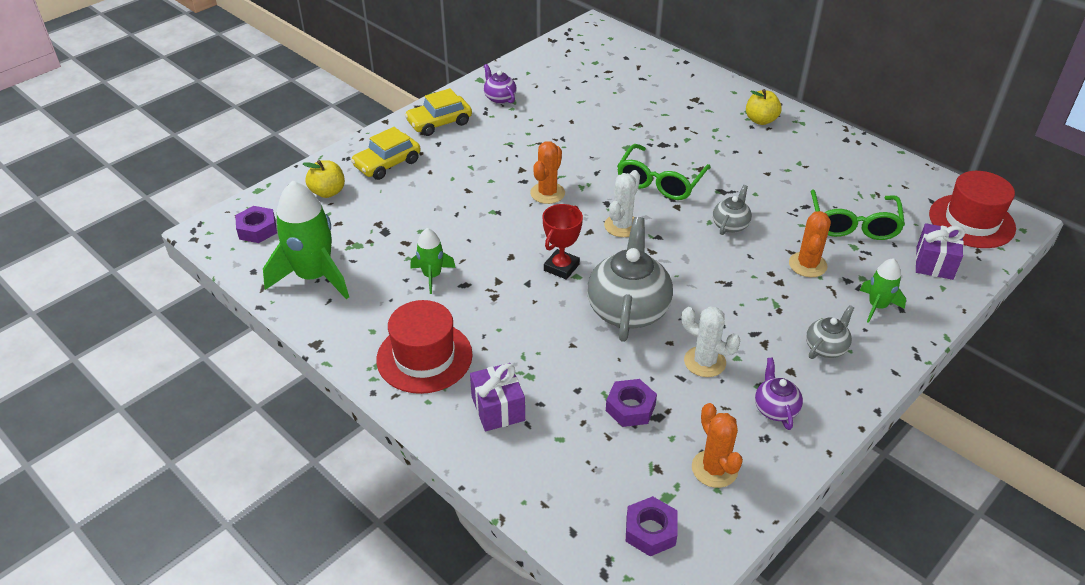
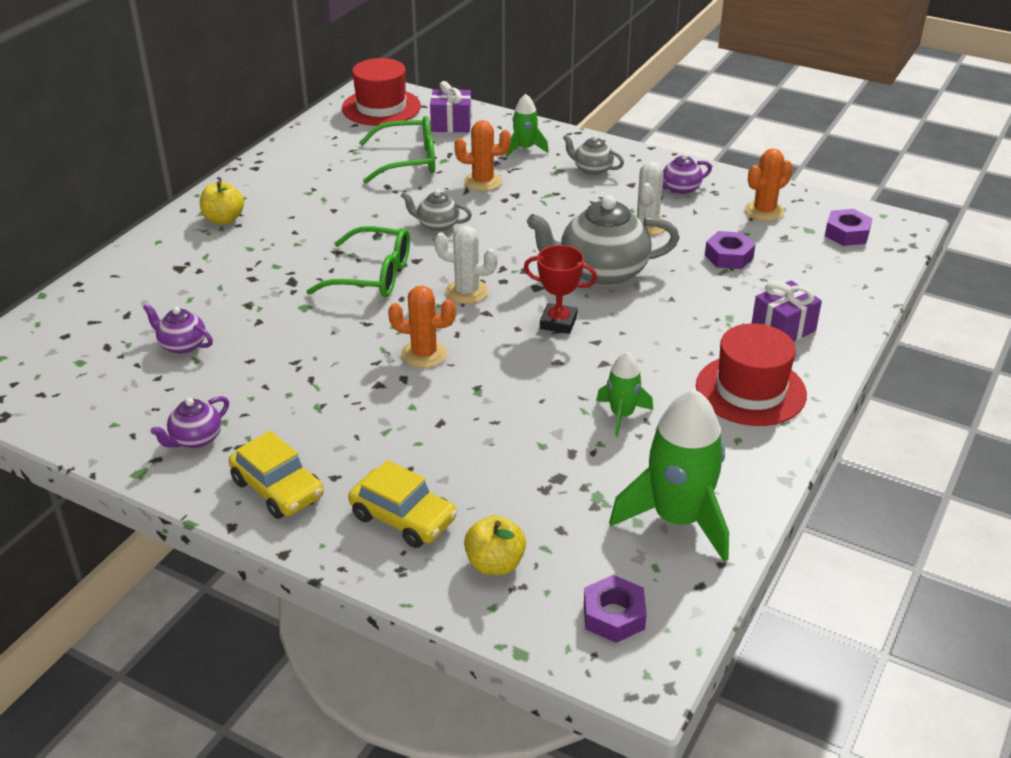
camera: 105 degrees left, 5 degrees down
none -> purple teapot [143,304,213,354]

